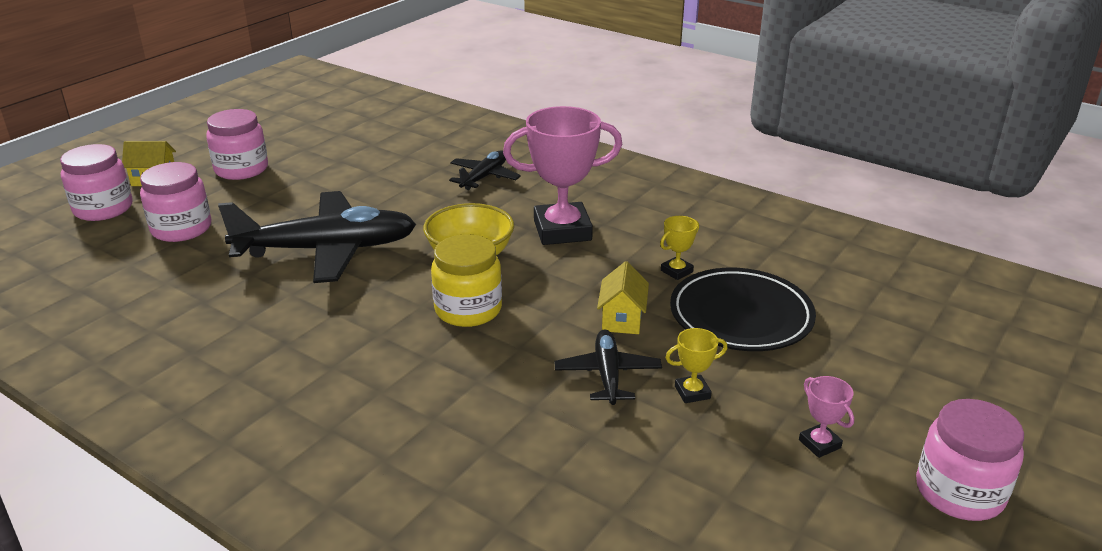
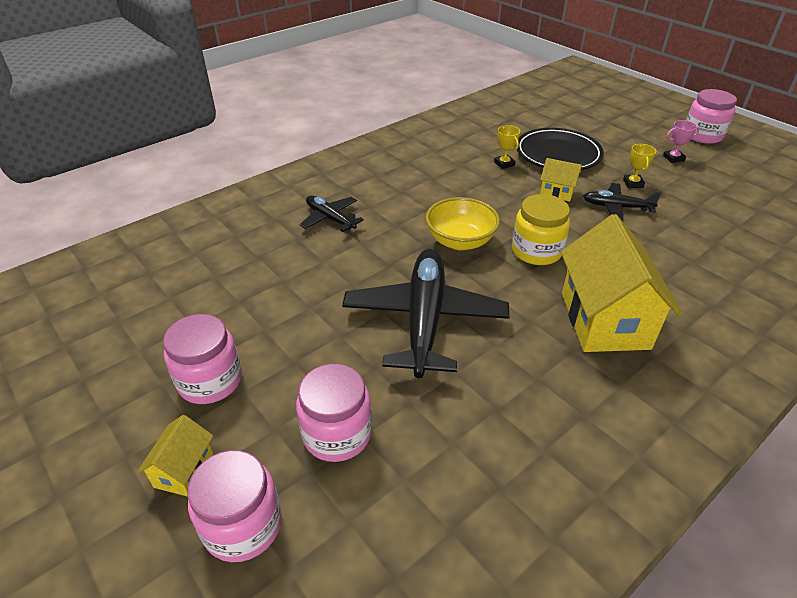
camera: 75 degrees left, 10 degrees up
pink trophy [503,106,623,245] -> none
none -> yellow house [561,214,682,352]

